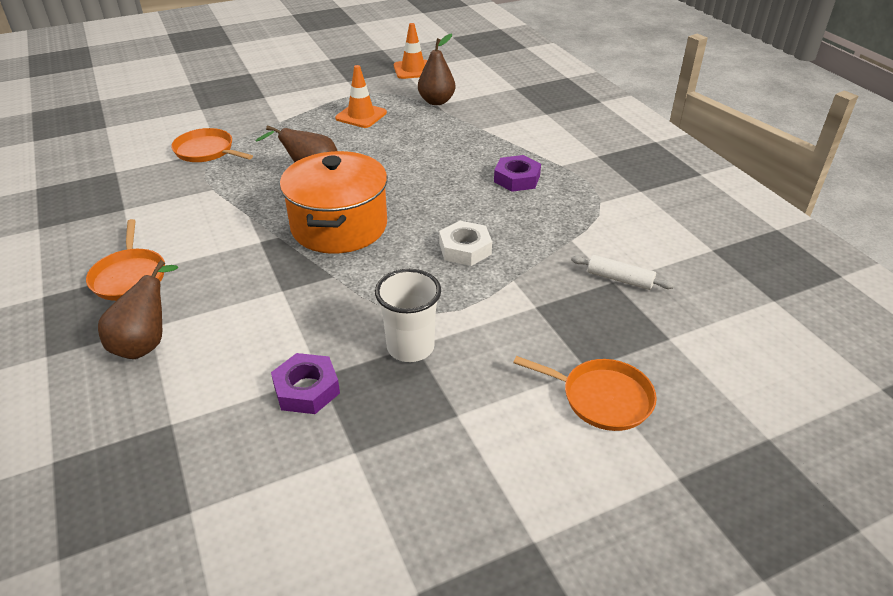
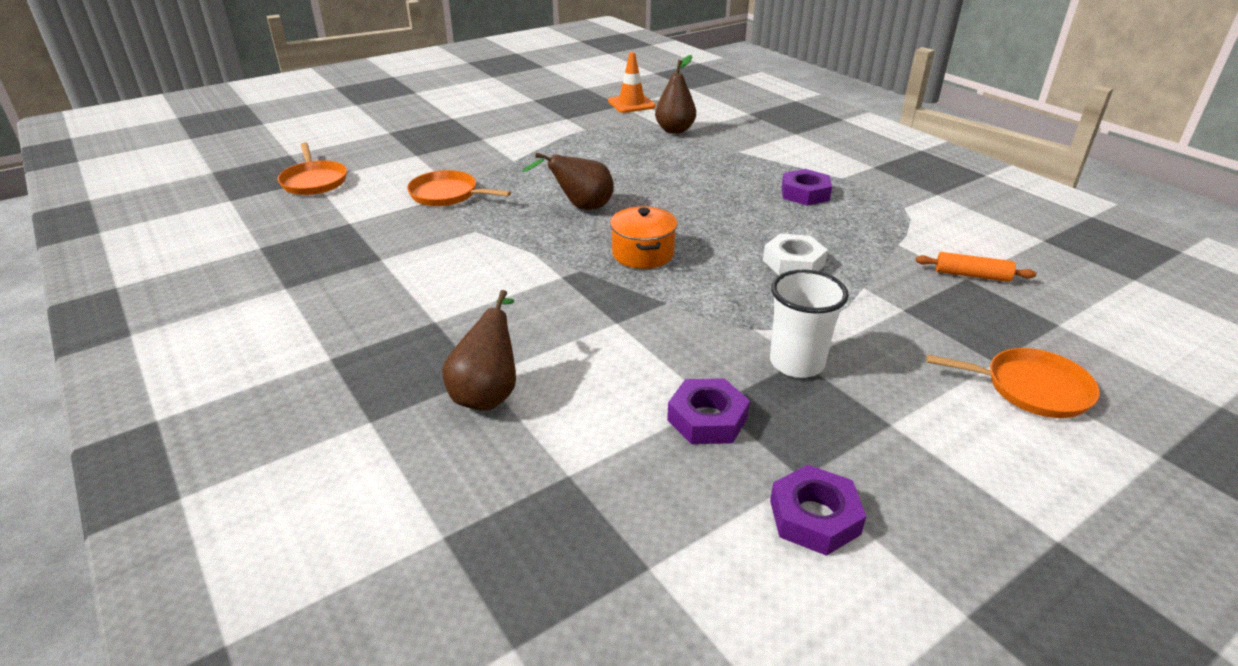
camera: 10 degrees left, 5 degrees down
orange pan [86,219,165,301] -> orange pan moved to [277,142,347,195]
orange pot [280,151,387,254] -> orange pot [610,206,678,269], size x0.57
orange traffic cone [335,65,387,128] -> none
white rolling pin [571,255,674,290] -> orange rolling pin [916,252,1036,282]
none -> purple nut [770,465,867,556]

